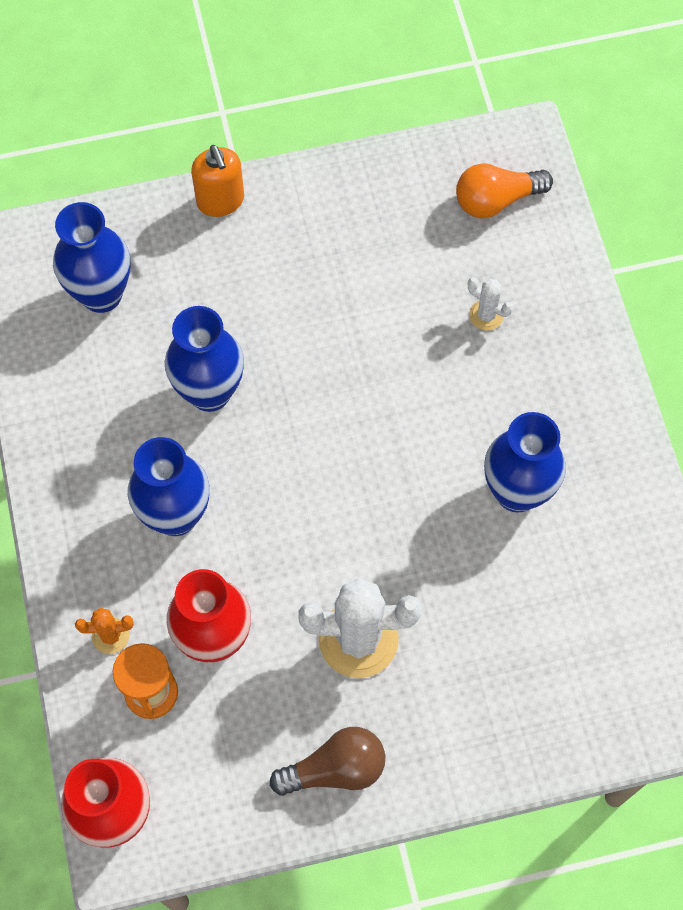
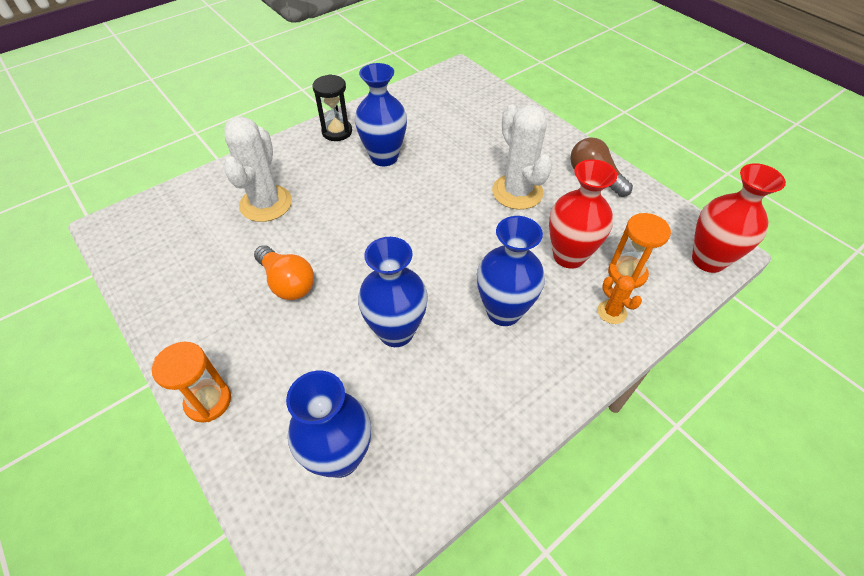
camera: 115 degrees left, 15 degrees down
orange soap dispenser [191,145,244,217] -> orange hourglass [152,342,231,422]
orange light bulb [456,163,553,218] -> orange light bulb moved to [254,245,314,300]
white cactus [468,277,513,331] -> white cactus [224,116,292,222], size x2.11
none -> black hourglass [313,74,352,141]

